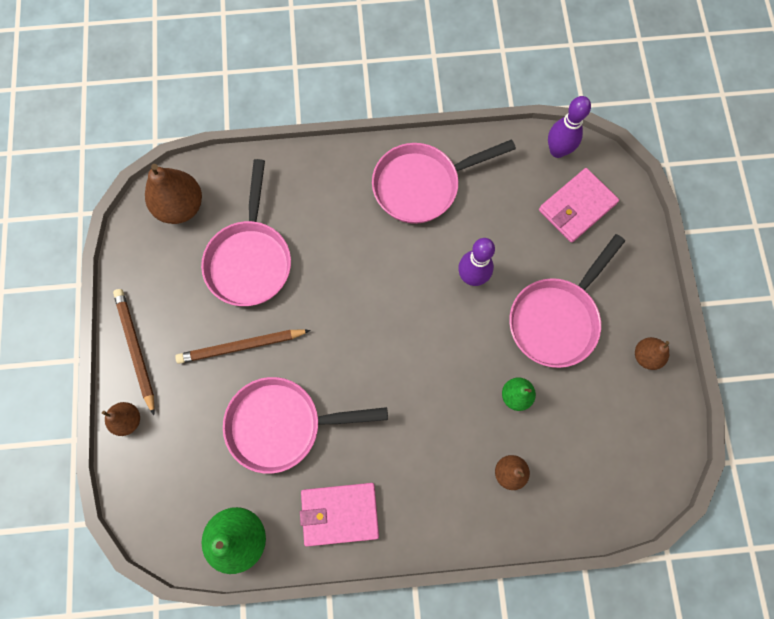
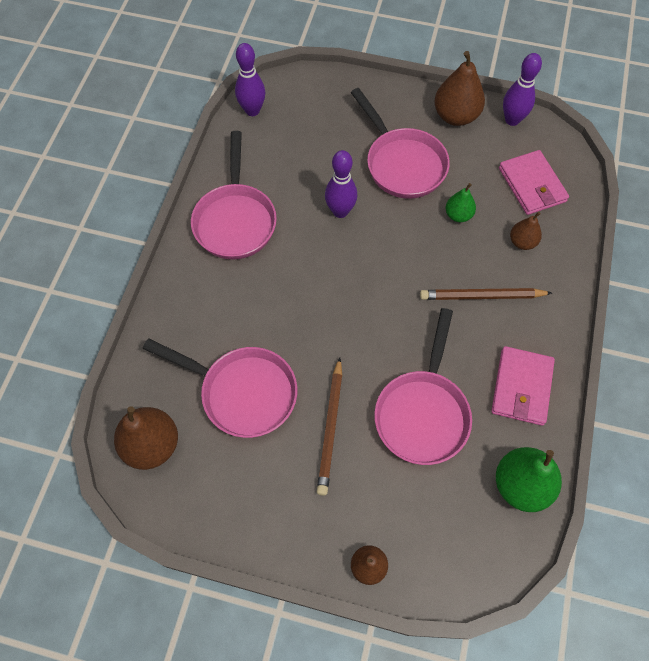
camera: 70 degrees left, 10 degrees down
brown pencil [113,289,155,415] -> brown pencil moved to [420,288,552,300]
pink wallet [539,168,619,243] -> pink wallet moved to [499,150,569,215]
brown pear [635,337,669,370] -> brown pear [434,51,485,126], size x1.76
none -> purple bowling pin [503,53,542,126]

